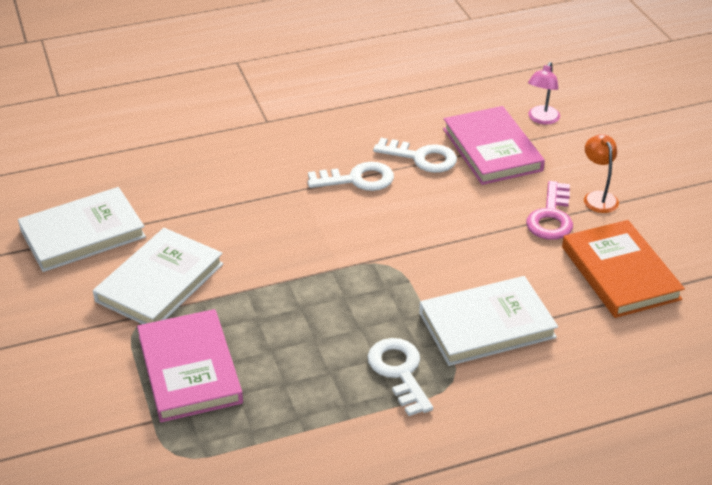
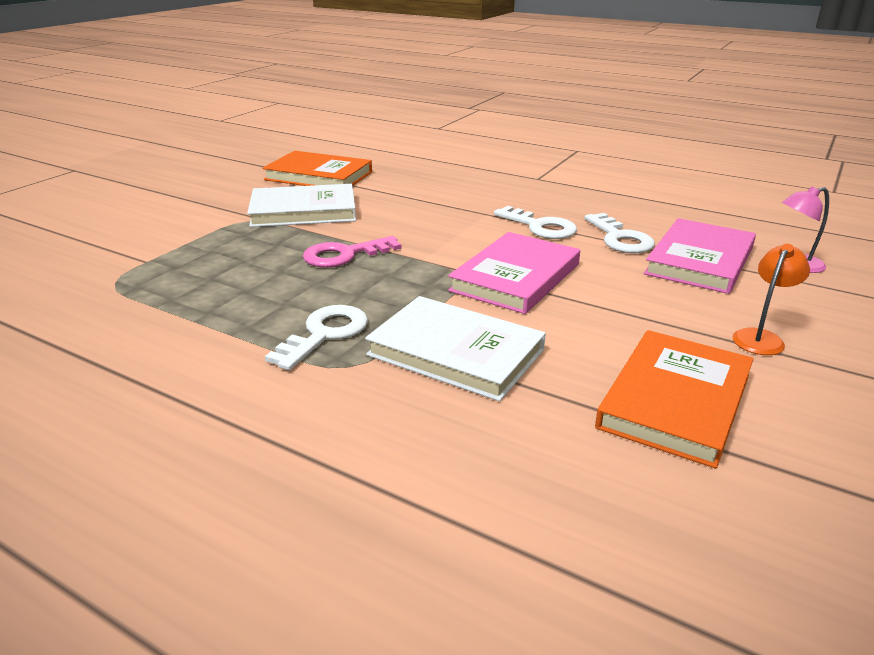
camera: 50 degrees right, 10 degrees down
white book [18,187,146,272] -> orange book [262,151,372,186]
pink book [137,309,243,422] -> pink book moved to [448,232,580,314]
pink key [526,181,573,240] -> pink key moved to [303,236,401,268]

